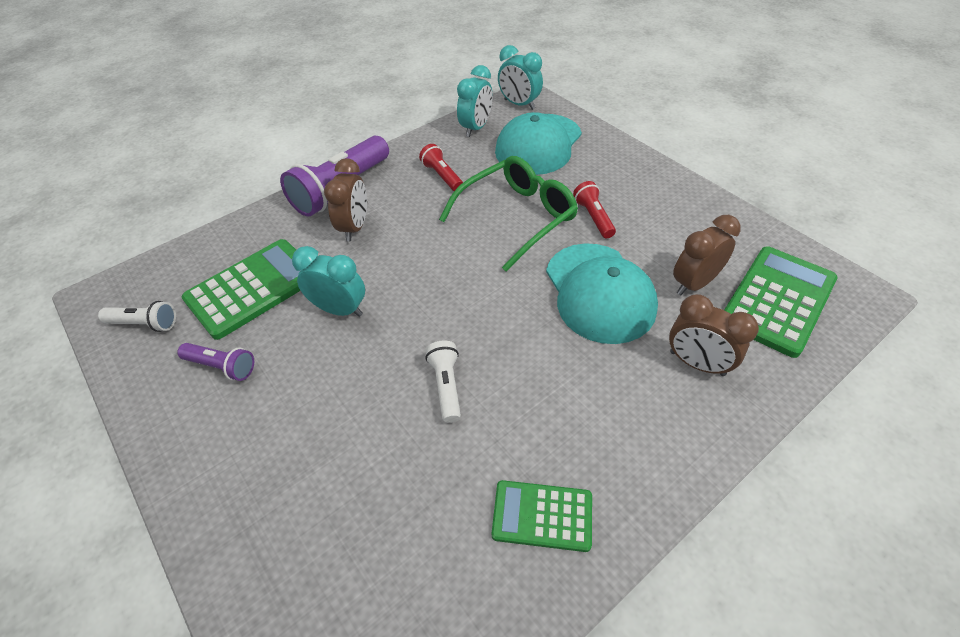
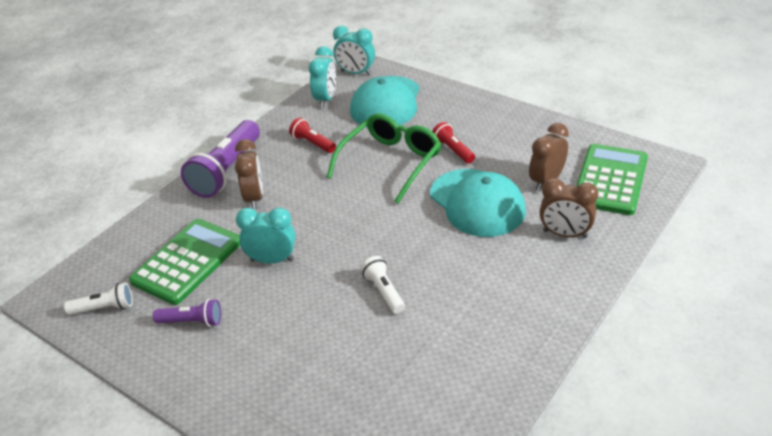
camera: 15 degrees left, 10 degrees down
green calculator [492,480,592,552] -> none

